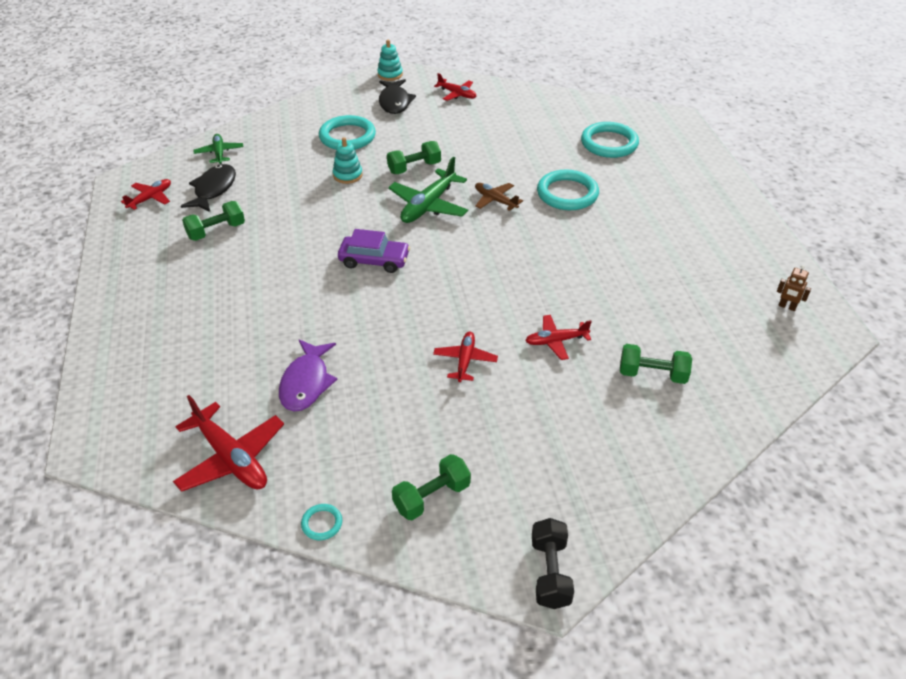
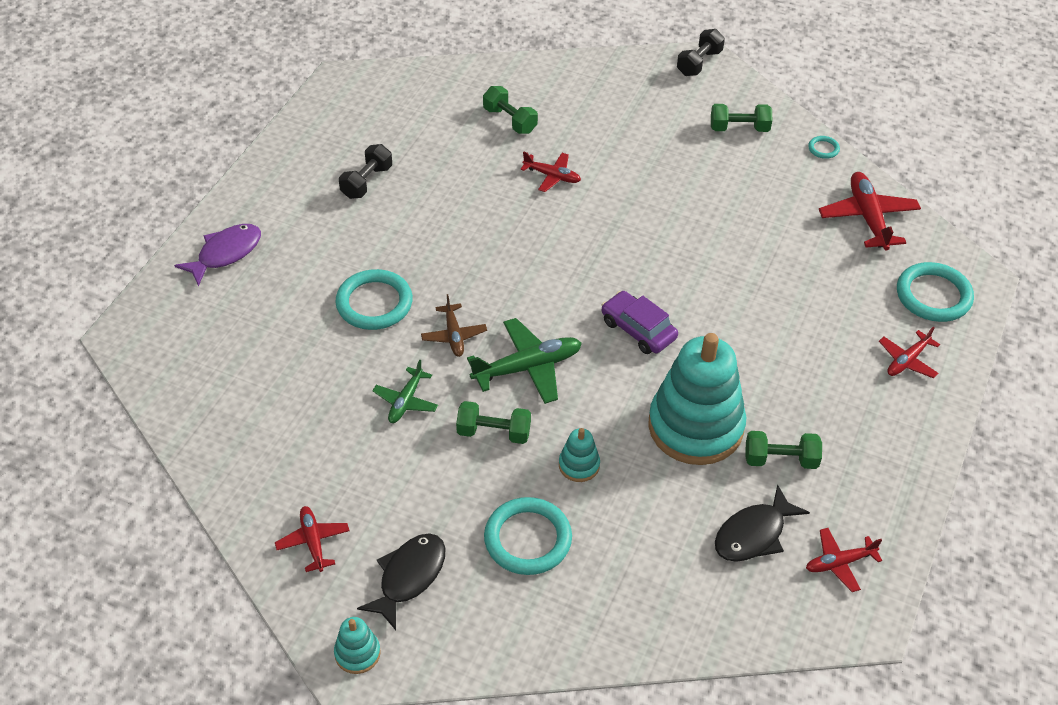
camera: 145 degrees left, 5 degrees up
green plane [193,134,244,164] -> green plane moved to [372,360,438,423]
purple fish [279,339,337,411] -> purple fish moved to [174,224,261,287]
red plane [433,332,498,382] -> red plane moved to [879,326,940,378]
turquoise ring [581,122,639,158] -> turquoise ring moved to [897,262,974,322]
brown robot [777,265,811,311] -> none
none -> black dumbbell [339,144,392,199]
none -> turquoise stacking toy [648,333,746,465]

